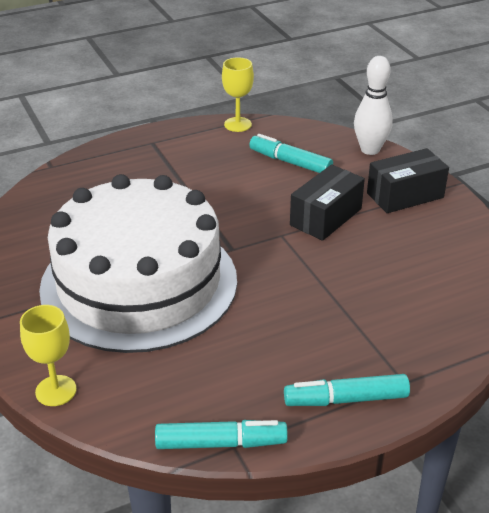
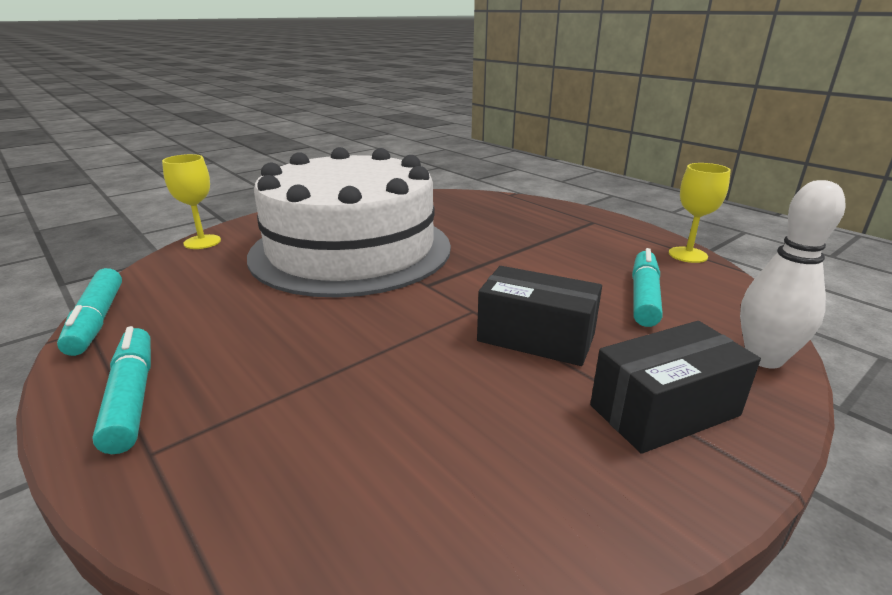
camera: 75 degrees right, 10 degrees down
black box [367,148,449,213] -> black box turned 75 degrees counterclockwise [590,321,761,454]

